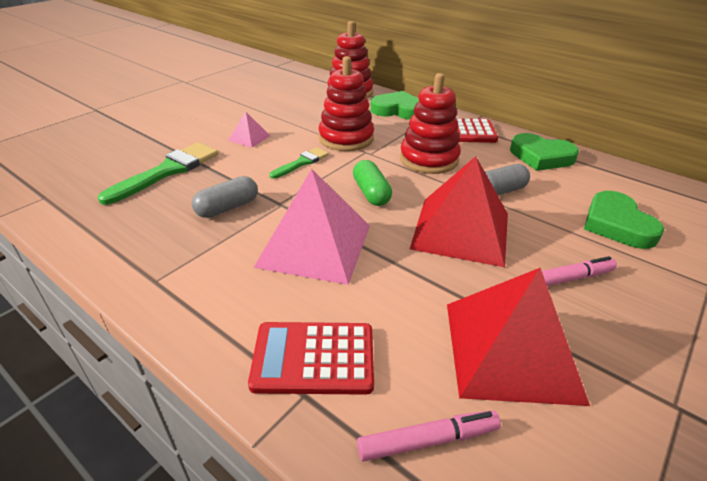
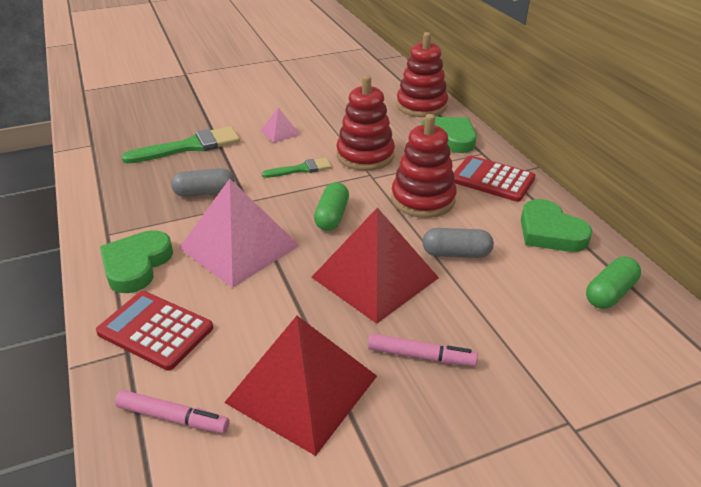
camera: 30 degrees right, 0 degrees up
green heart [584,191,664,249] -> green heart moved to [100,230,173,293]
none -> green capsule [586,257,641,309]

